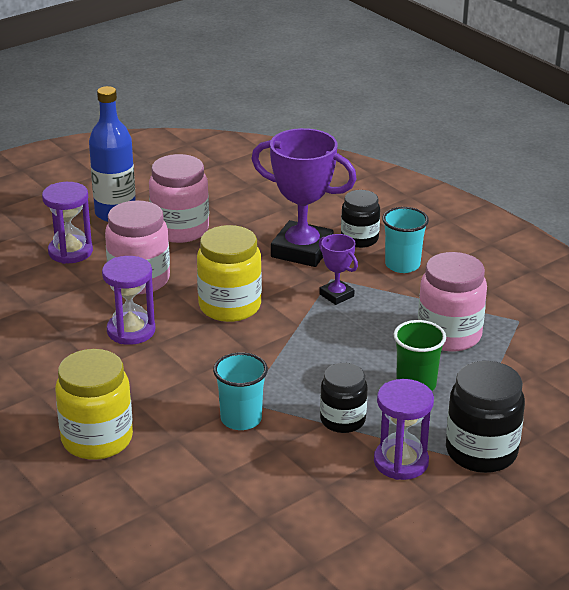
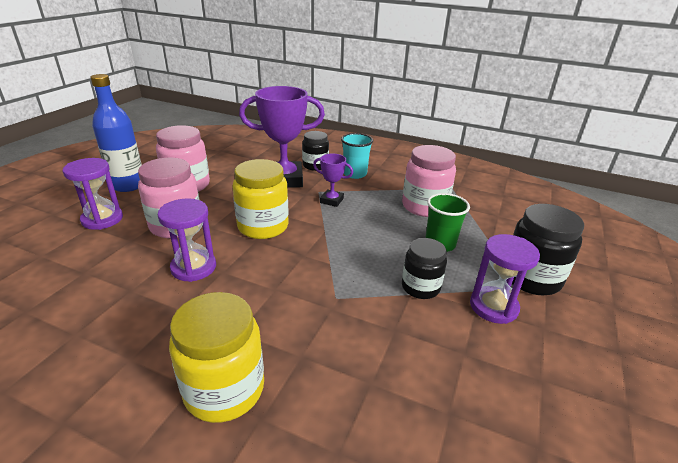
camera: 30 degrees left, 0 degrees up
turquoise cup [213,352,268,430] -> none

